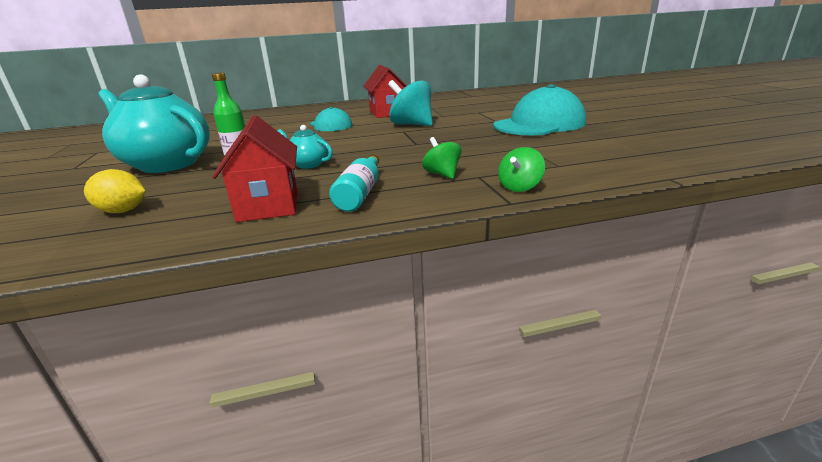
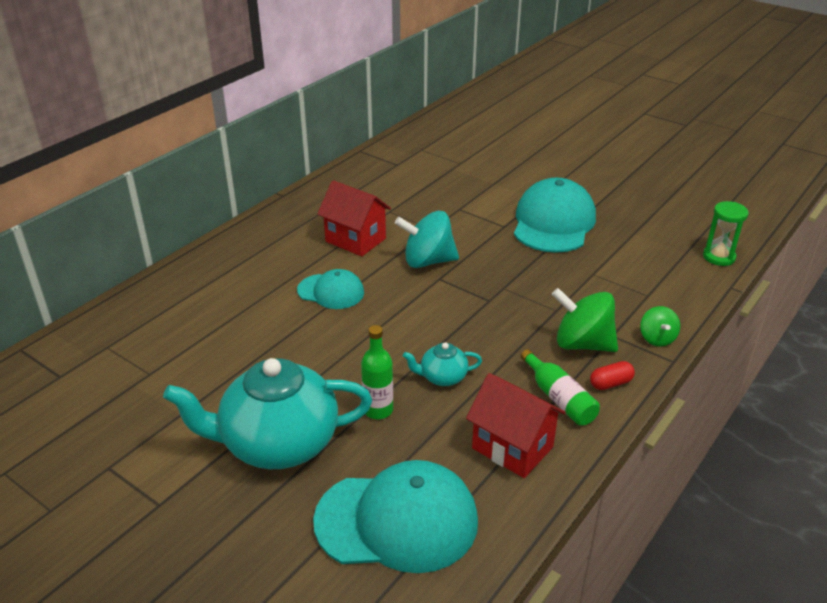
camera: 40 degrees left, 10 degrees up
yellow lemon [84,169,146,213] -> turquoise cap [313,460,478,573]
turquoise bottle [329,154,379,212] -> green bottle [521,349,600,426]
green spinning top [422,137,461,179] -> green spinning top [552,288,618,352], size x1.79
none -> red capsule [590,361,635,390]
none -> green hourglass [703,201,749,266]

